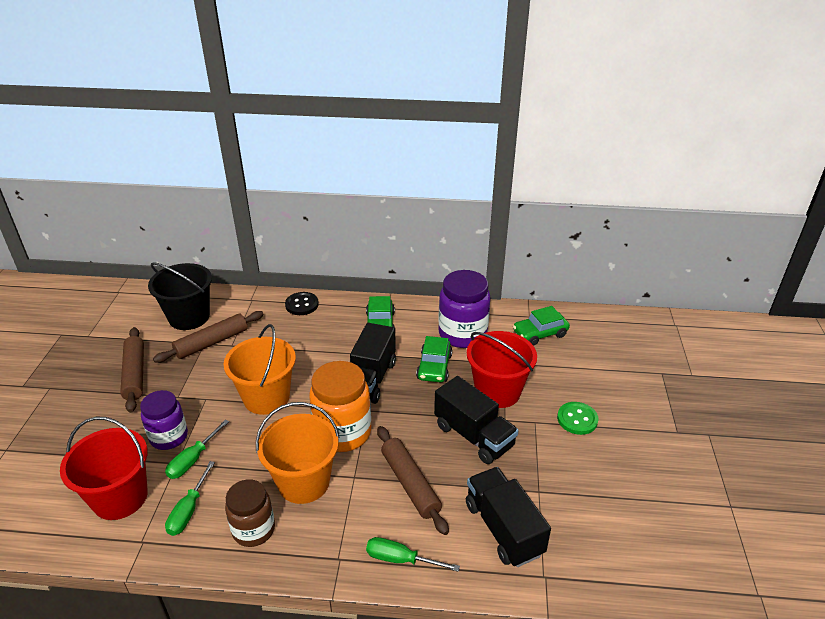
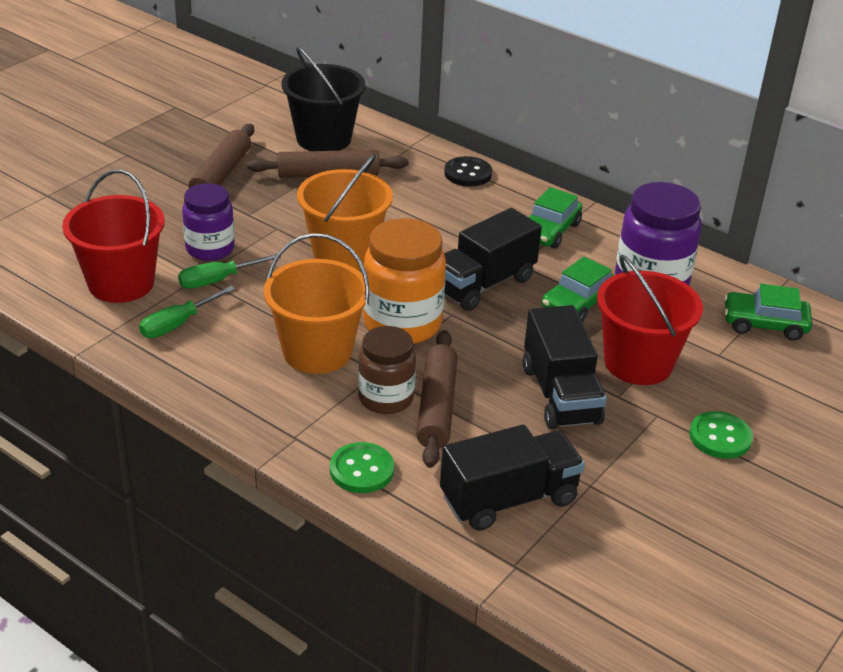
camera: 30 degrees right, 0 degrees up
brown jar [225,479,275,547] -> brown jar moved to [358,326,416,414]
green screwdriver [366,537,460,572] -> green button [330,442,394,493]
black truck [466,467,551,567] -> black truck turned 60 degrees clockwise [440,425,585,531]

